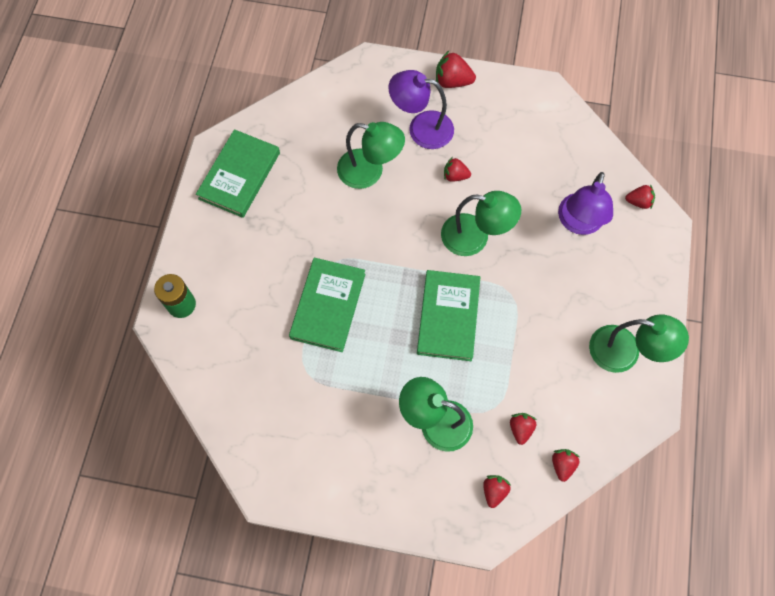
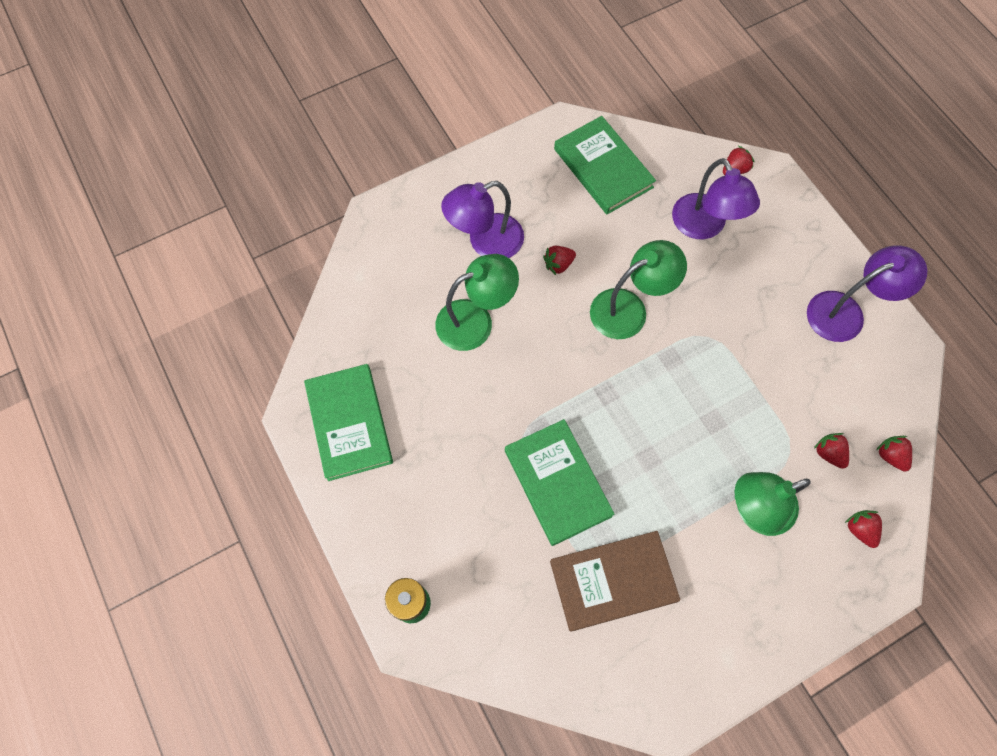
camera: 40 degrees left, 0 degrees up
green book [417,270,480,361] -> green book moved to [554,116,656,214]
red strawberry [436,51,476,88] -> none
green lamp [589,314,689,373] -> purple lamp [807,245,927,342]
none -> brown book [550,531,680,632]

